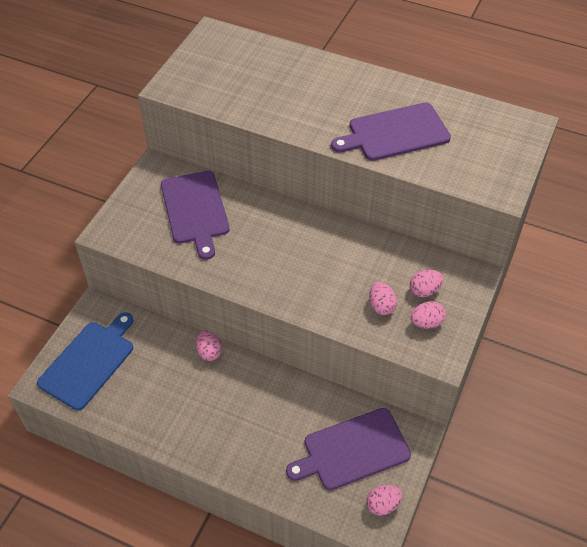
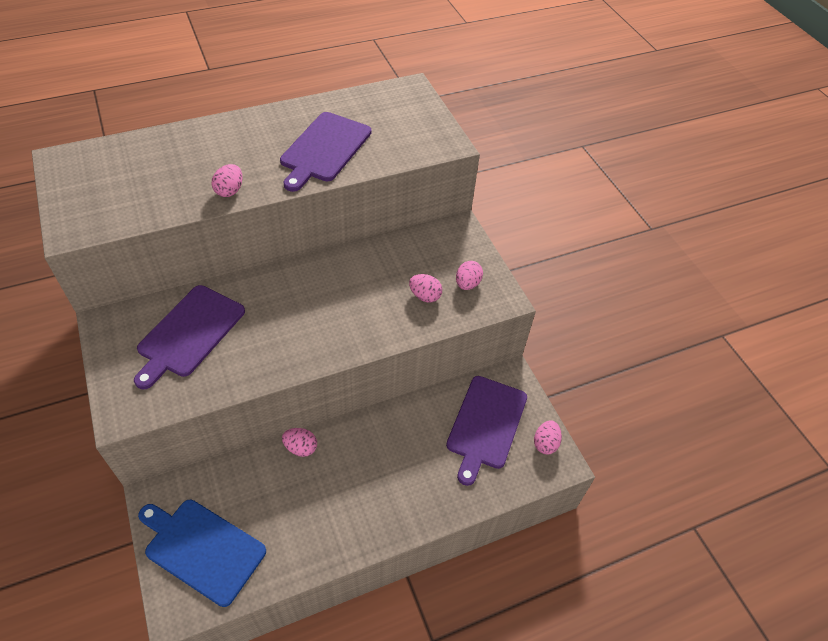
camera: 50 degrees left, 0 degrees up
blue cutting board [37,312,133,410] -> blue cutting board turned 45 degrees counterclockwise [138,500,266,607]
purple cutting board [161,171,229,260] -> purple cutting board turned 90 degrees clockwise [134,285,245,389]
pink egg [410,270,444,297] -> pink egg moved to [212,164,243,197]

